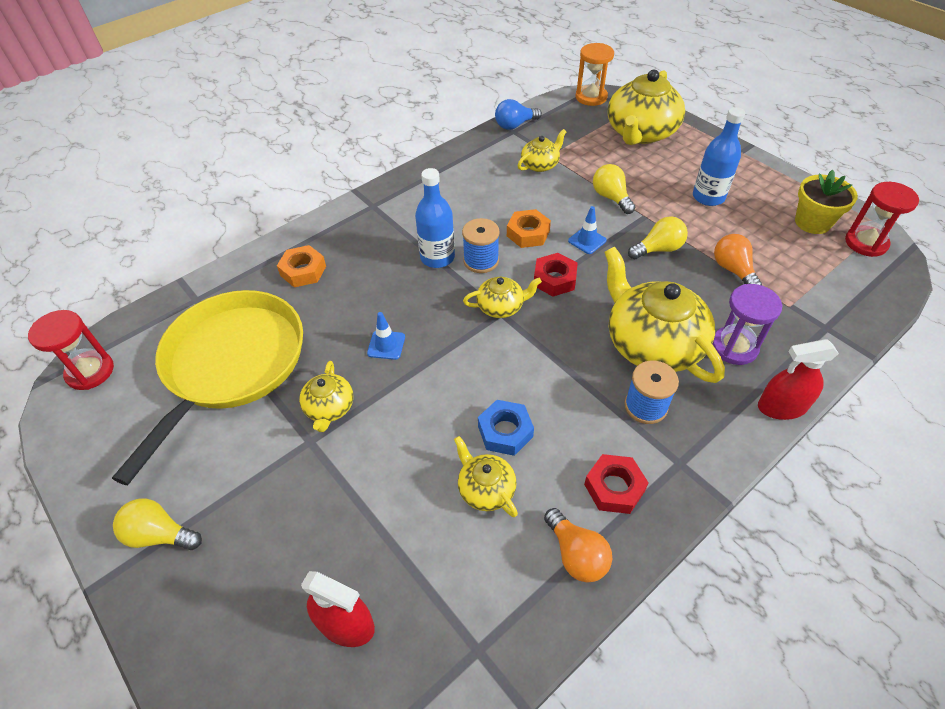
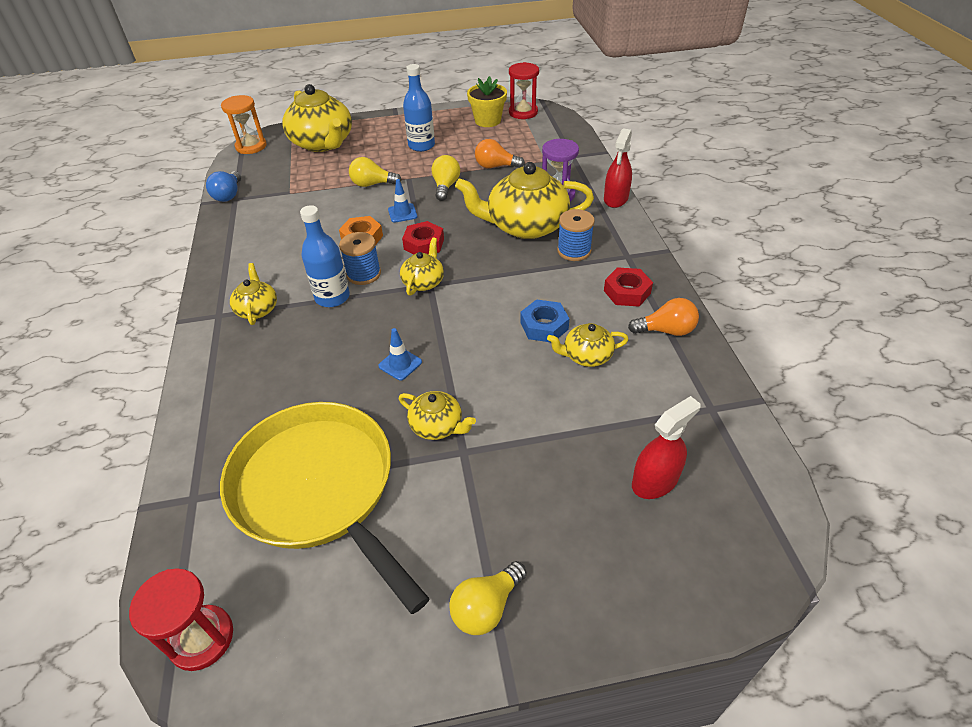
camera: 60 degrees left, 5 degrees down
orange nut [277,245,326,287] -> none
yellow teapot [518,129,567,172] -> yellow teapot moved to [230,263,277,325]

